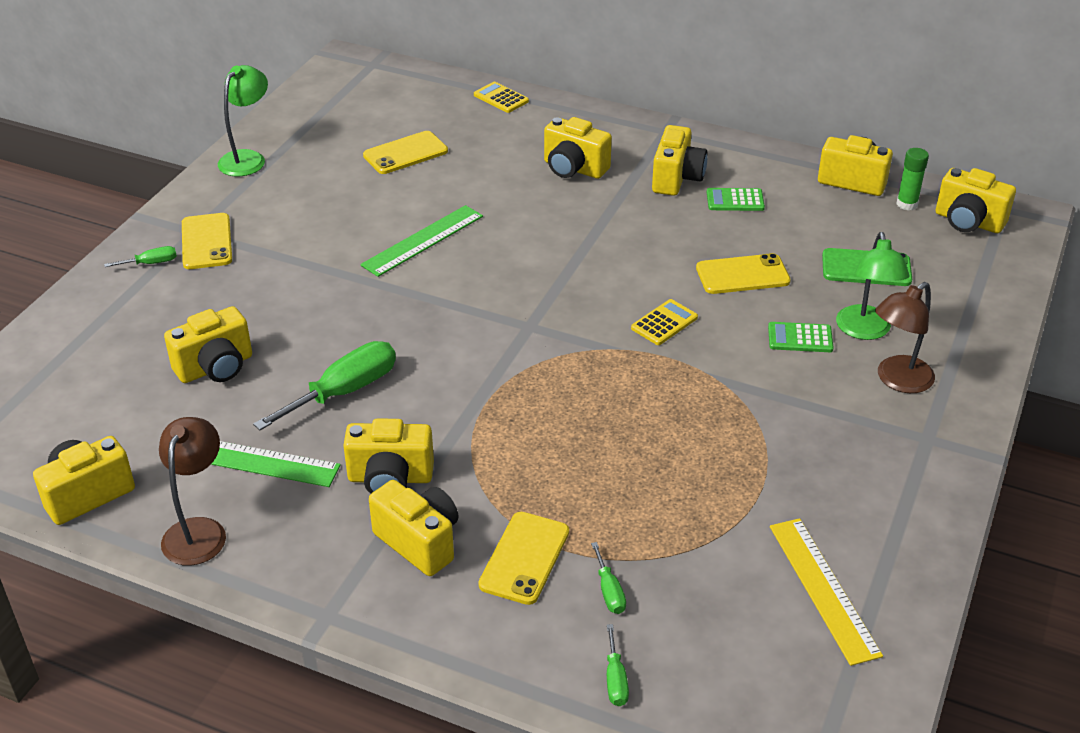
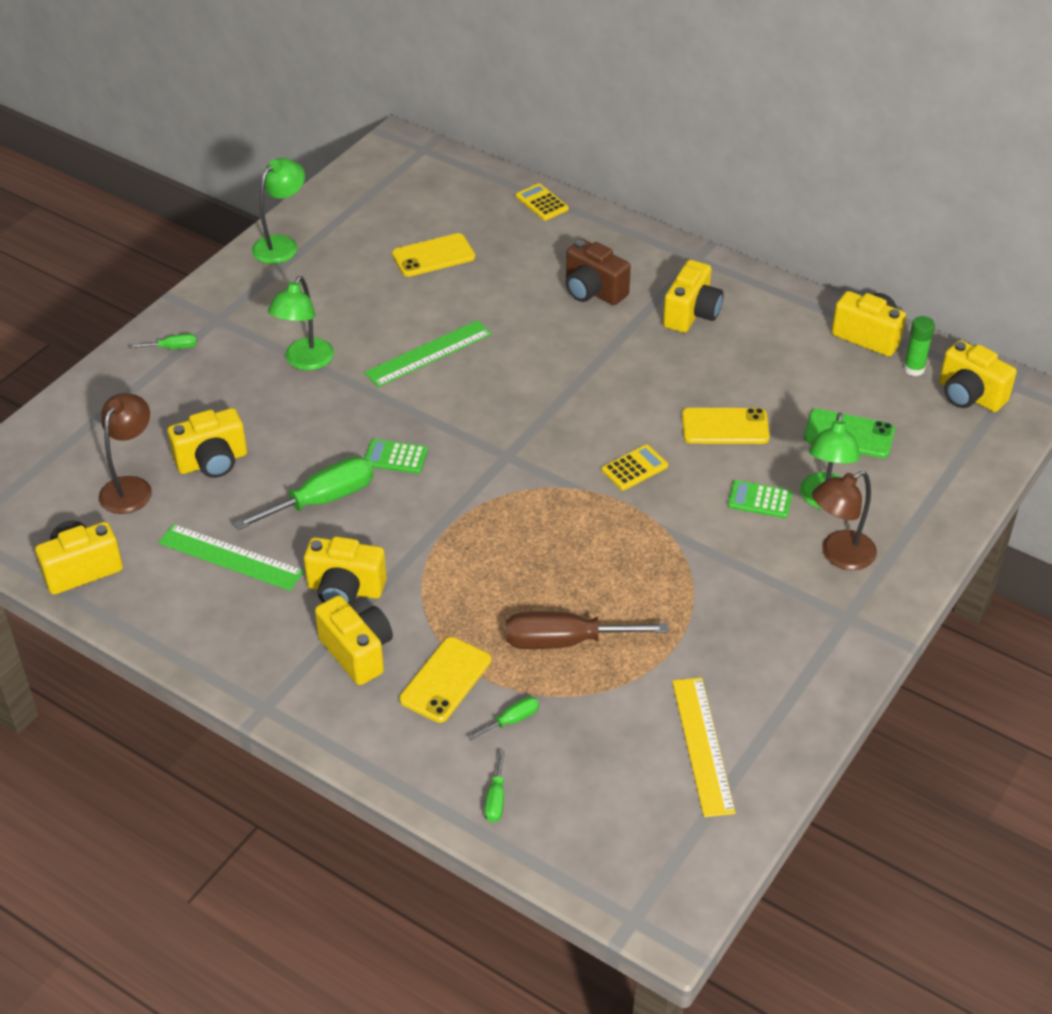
camera: 10 degrees right, 5 degrees up
brown lamp [159,417,226,566] -> brown lamp moved to [99,393,152,514]
yellow phone [182,213,232,269] -> none
yellow camera [544,117,612,179] -> brown camera [566,239,631,305]
green screwdriver [591,542,626,614] -> green screwdriver turned 120 degrees counterclockwise [468,697,539,740]
green calculator [707,188,765,211] -> green calculator moved to [365,439,428,474]
none -> green lamp [268,276,334,370]
none -> brown screwdriver [506,612,669,649]

